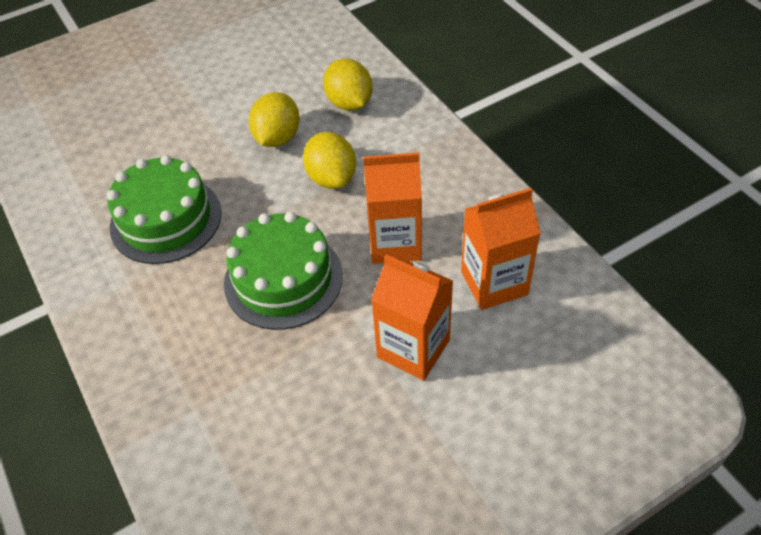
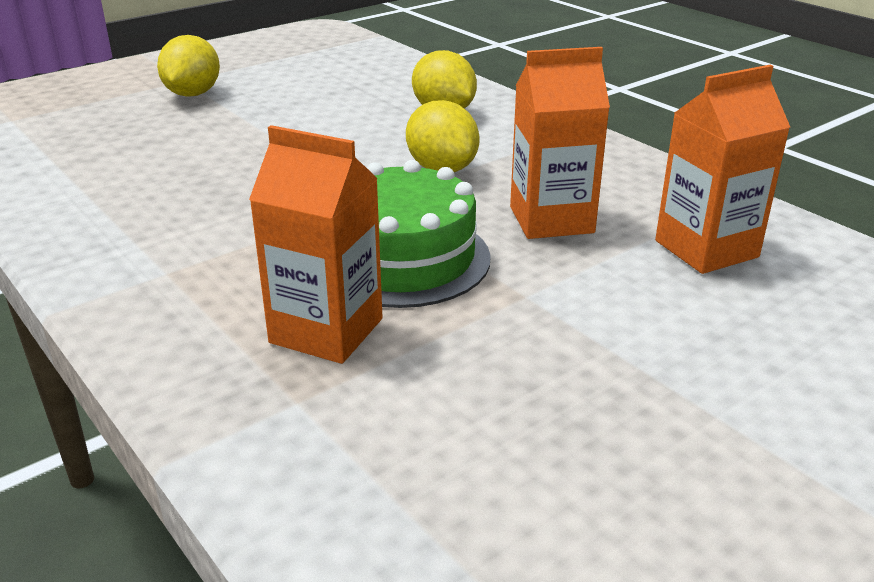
camera: 10 degrees left, 20 degrees down
green cake [107,155,222,264] -> none
yellow lemon [249,92,300,147] -> yellow lemon moved to [157,35,220,97]
orange carton [371,254,453,381] -> orange carton moved to [249,125,383,364]

